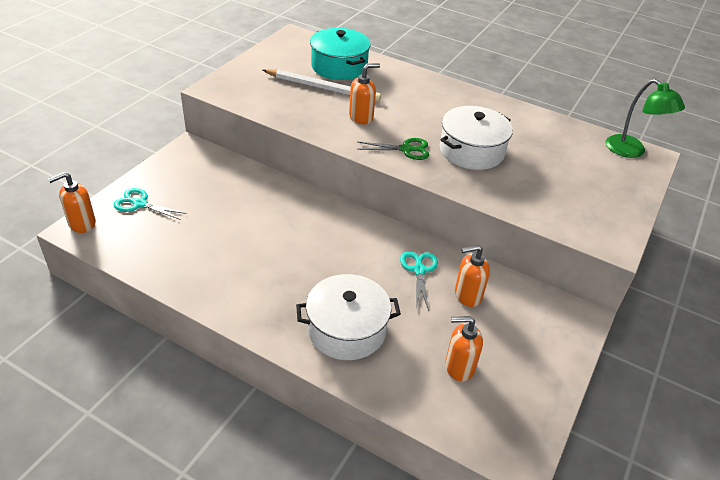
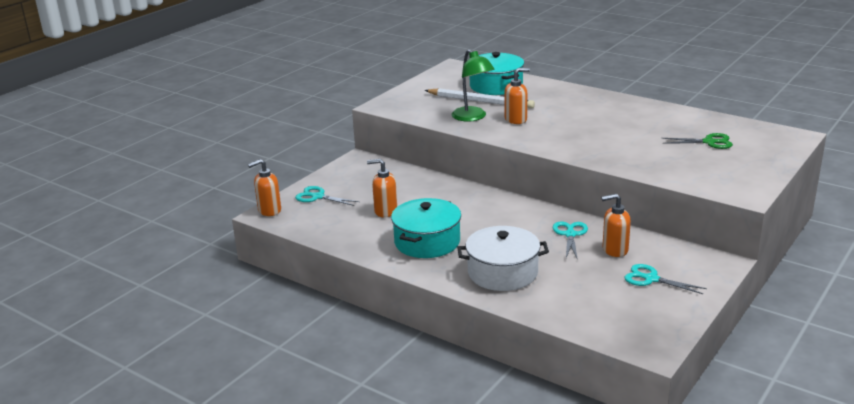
camera: 10 degrees right, 15 degrees down
green scissors [357,138,429,160] -> green scissors moved to [662,133,733,149]
white pot [440,106,513,170] -> none
orange soap dispenser [445,316,483,382] -> orange soap dispenser moved to [367,159,397,217]
green lamp [606,79,685,158] -> green lamp moved to [451,49,495,122]
none -> turquoise pot [391,198,461,258]
none -> turquoise scissors [625,264,707,294]

